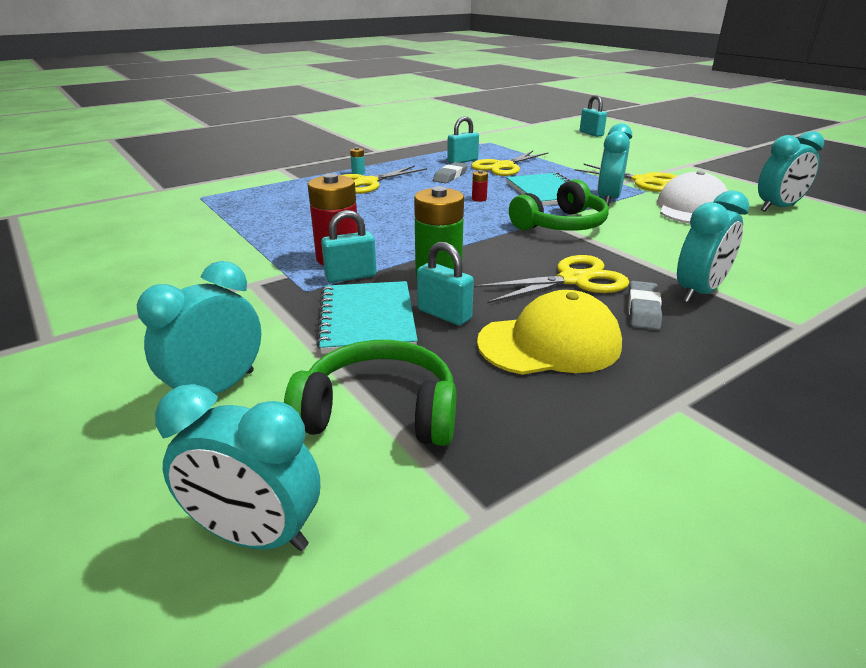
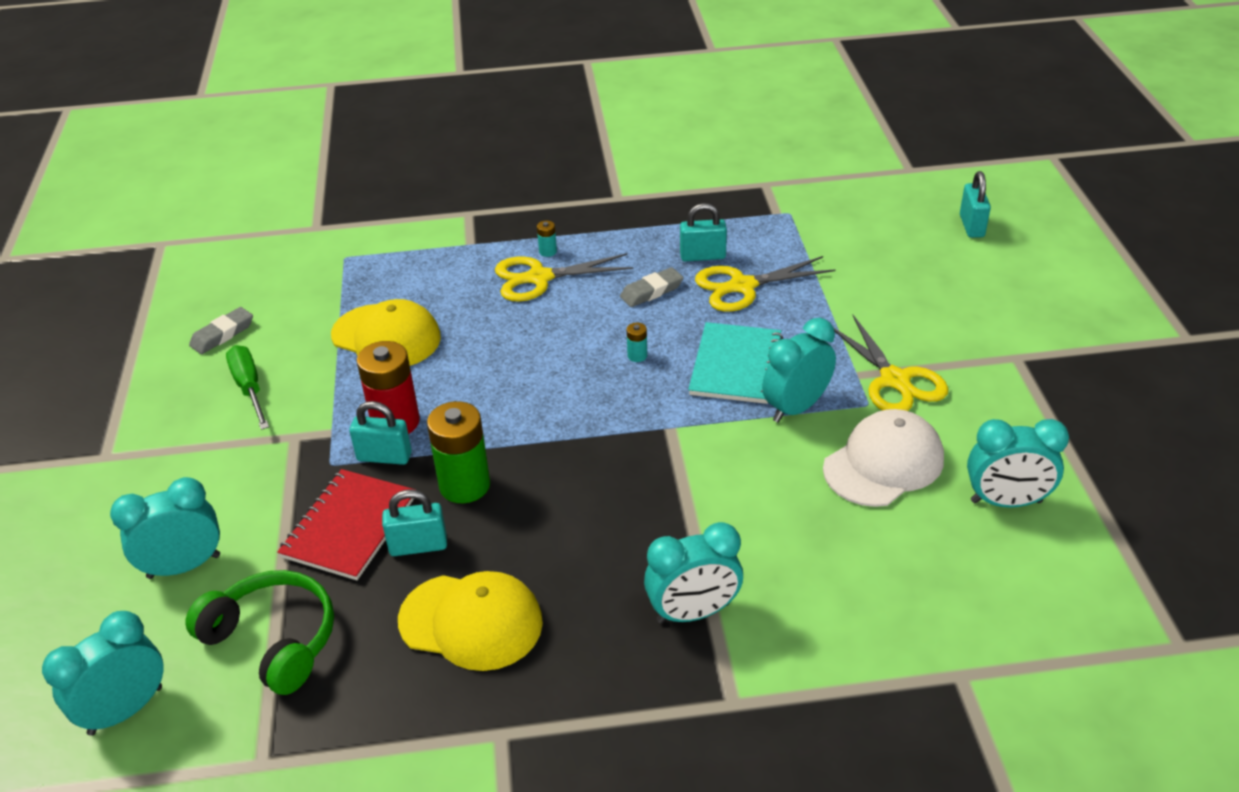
camera: 30 degrees right, 10 degrees up
turquoise clock [155,384,320,551] -> turquoise clock turned 90 degrees clockwise [42,611,163,736]
turquoise notebook [316,281,418,354] -> red notebook [277,469,416,580]
turquoise padlock [417,242,474,326] -> turquoise padlock turned 75 degrees counterclockwise [382,490,447,556]
red battery [472,170,488,202] -> turquoise battery [627,322,647,362]
yellow scissors [474,255,629,303] -> none
green headphones [509,179,608,231] -> none
grey eraser [628,281,662,330] -> grey eraser moved to [189,307,253,354]
none -> green screwdriver [226,345,269,430]
none -> yellow cap [331,299,441,366]

